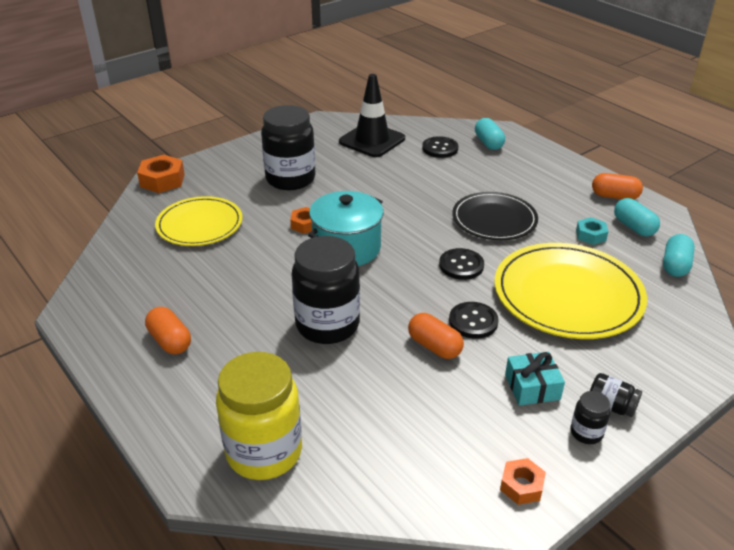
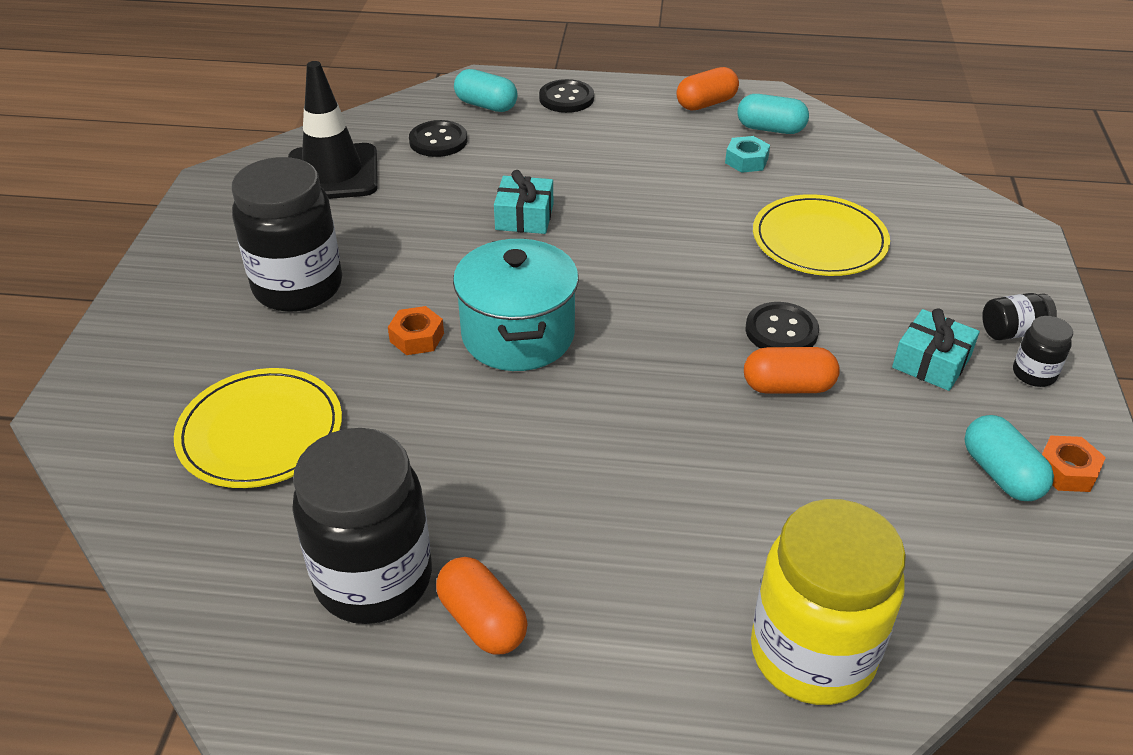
camera: 45 degrees left, 5 degrees up
orange nut [137,155,185,193] -> none
orange capsule [145,307,191,354] -> orange capsule turned 45 degrees clockwise [436,557,528,655]
black jar [292,236,360,344] -> black jar moved to [292,428,432,624]
black button [439,248,484,280] -> black button moved to [539,79,594,113]
black plate [452,192,538,240] -> none
yellow plate [495,243,647,339] -> yellow plate [753,194,890,276], size x0.65
turquoise capsule [663,234,695,277] -> turquoise capsule moved to [964,415,1054,501]
none -> turquoise gift [494,170,553,234]

